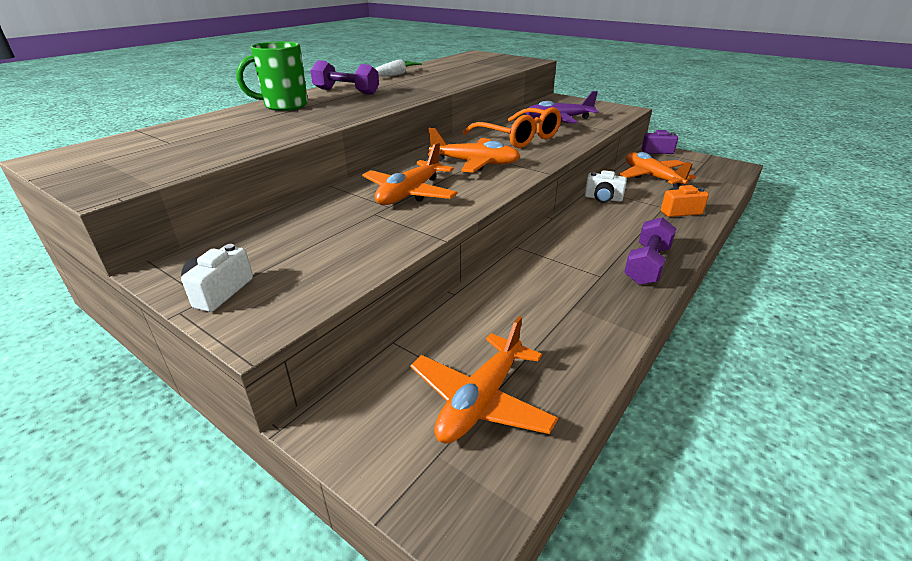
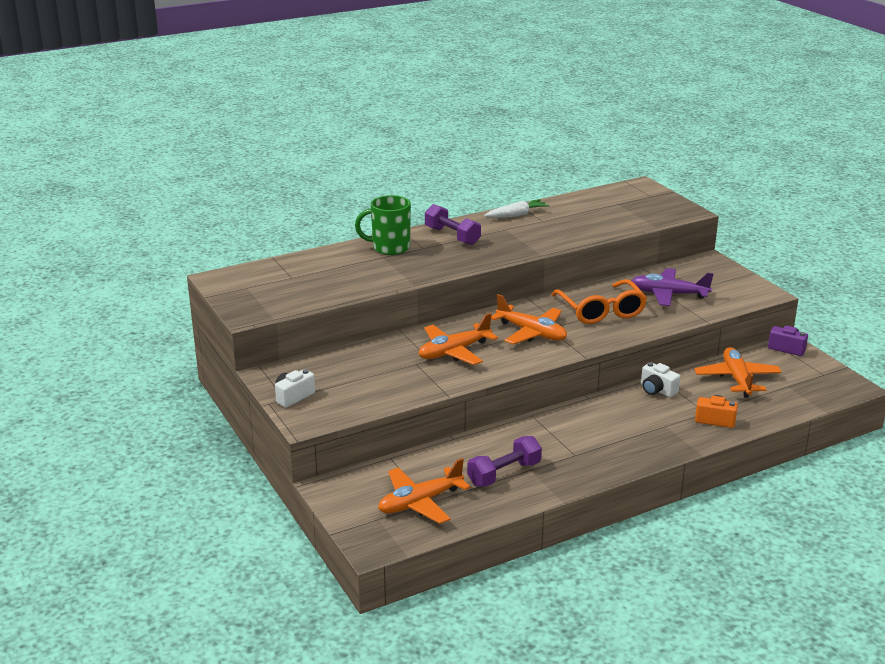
camera: 25 degrees right, 5 degrees down
purple dumbbell [624,217,676,285] -> purple dumbbell moved to [467,436,542,487]

